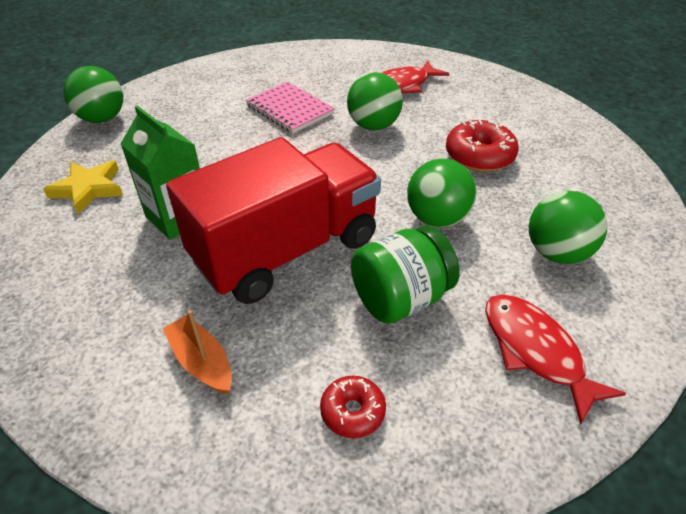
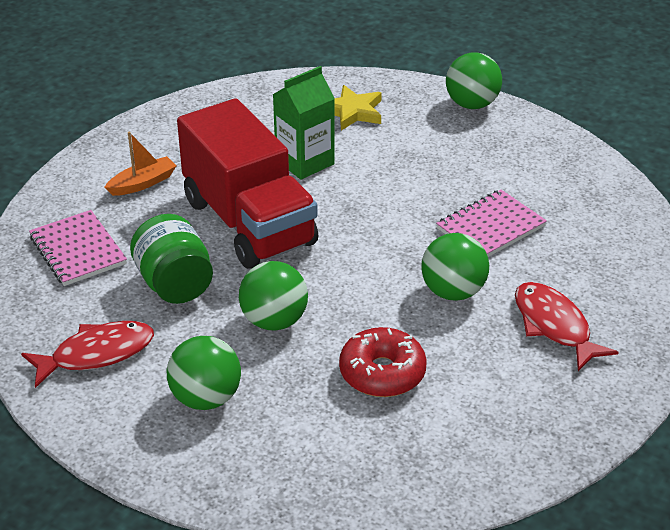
camera: 95 degrees right, 5 degrees down
red donut [320,376,386,438] -> pink notebook [29,210,127,286]

